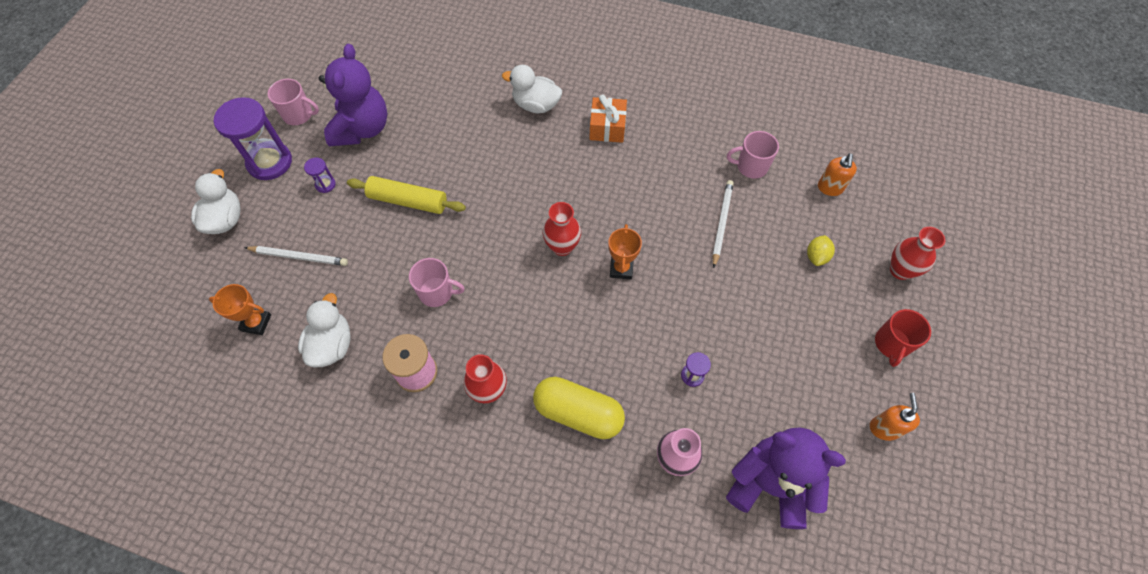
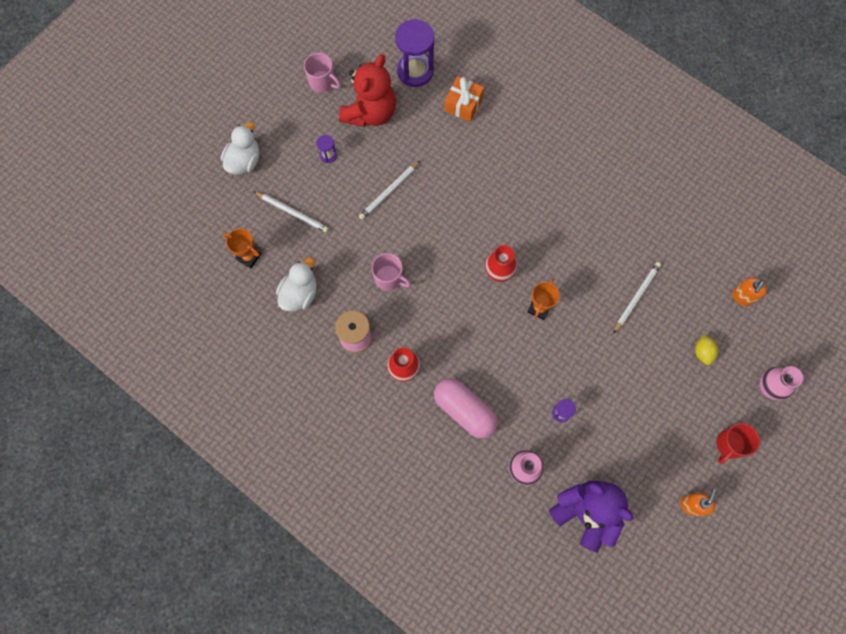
camera: 20 degrees right, 10 degrees up
purple hourglass [214,97,292,180] -> purple hourglass moved to [395,19,435,87]
purple teddy bear [319,44,387,146] -> red teddy bear [339,54,396,127]
yellow rolling pin [347,176,466,214] -> white pencil [359,161,420,220]
white duck [502,65,562,113] -> none
yellow capsule [533,377,625,439] -> pink capsule [434,378,498,438]
orange gift [589,94,627,143] -> orange gift moved to [444,76,484,122]
pink mug [727,131,779,179] -> none
yellow lemon [807,235,835,266] -> yellow lemon turned 45 degrees counterclockwise [695,334,718,365]
red vase [890,227,945,280] -> pink vase [758,366,803,400]

